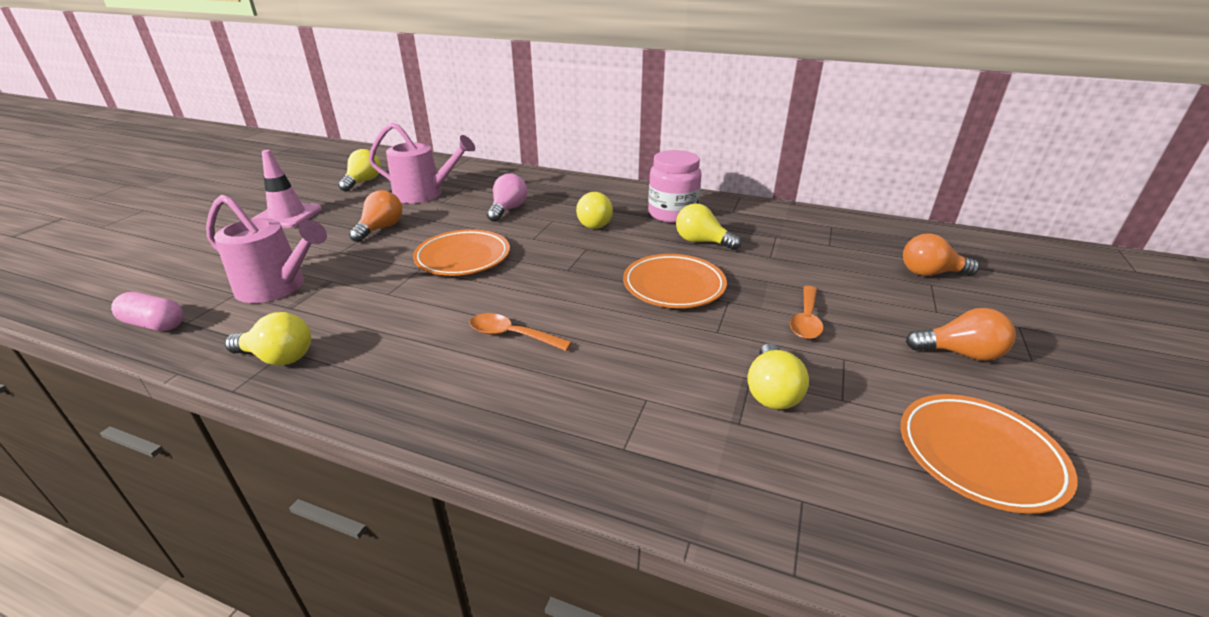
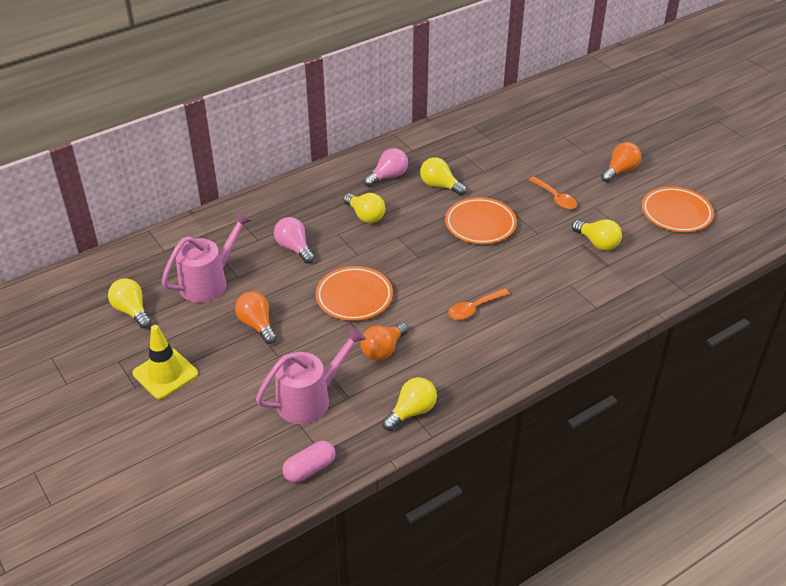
camera: 55 degrees left, 10 degrees up
pink traffic cone [252,150,322,228] -> yellow traffic cone [133,325,198,399]
pink jar [648,150,702,223] -> pink light bulb [364,148,408,187]
yellow light bulb [676,203,741,250] -> yellow light bulb turned 60 degrees clockwise [420,157,467,196]
orange light bulb [903,233,979,276] -> orange light bulb moved to [361,322,408,361]

